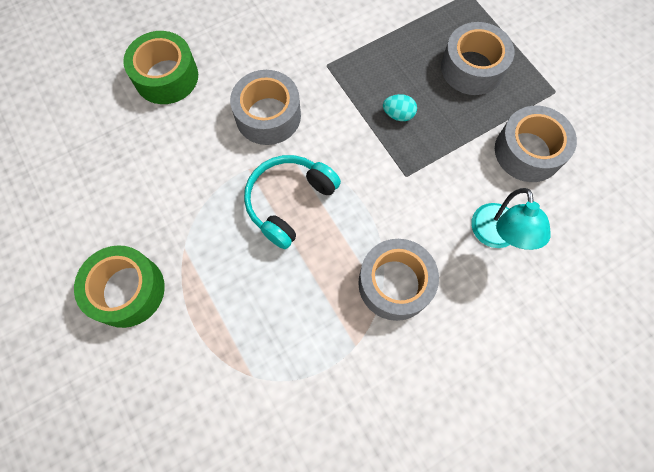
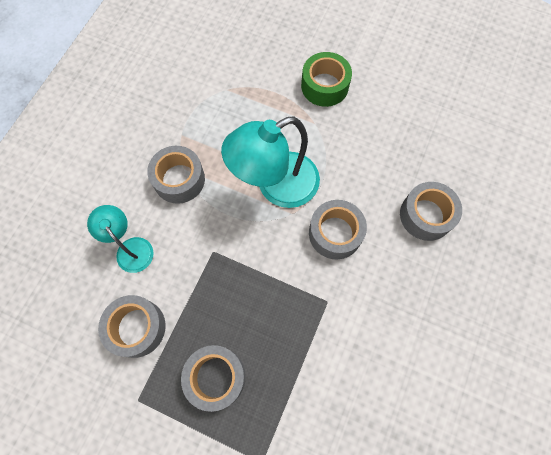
camera: 145 degrees right, 0 degrees up
green tape [123,31,198,104] -> grey tape [400,182,462,241]
turquoise headphones [244,155,341,249] -> turquoise lamp [221,116,320,208]
turquoise egg [383,94,417,121] -> none

